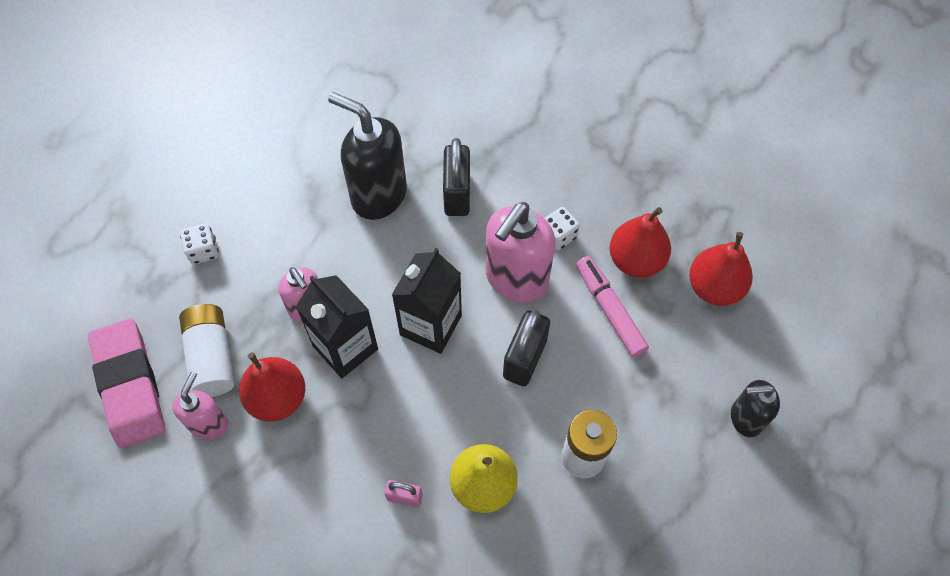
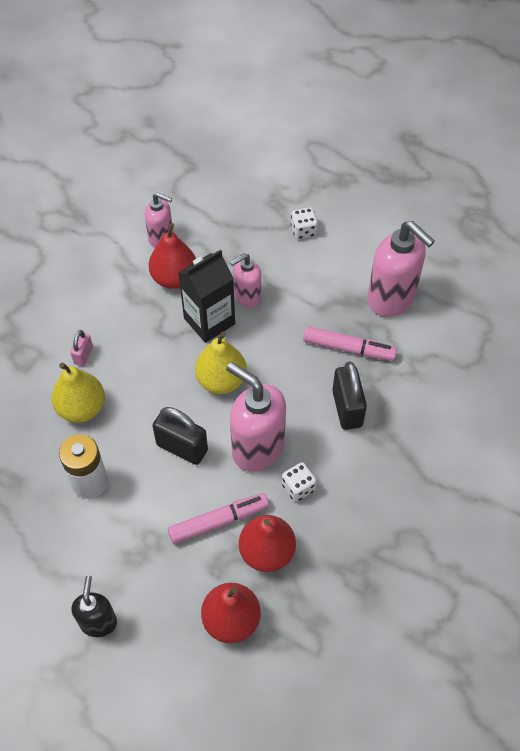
camera: 95 degrees right, 5 degrees down
pink eraser [88,318,166,448] -> none
white battery [179,304,234,397] -> none
black soap dispenser [328,92,407,220] -> pink marker [303,326,397,361]
black carton [392,248,462,354] -> yellow pear [195,332,247,394]
black padlock [443,138,470,216] -> black padlock turned 75 degrees clockwise [332,361,367,430]
none -> pink soap dispenser [367,221,435,317]

